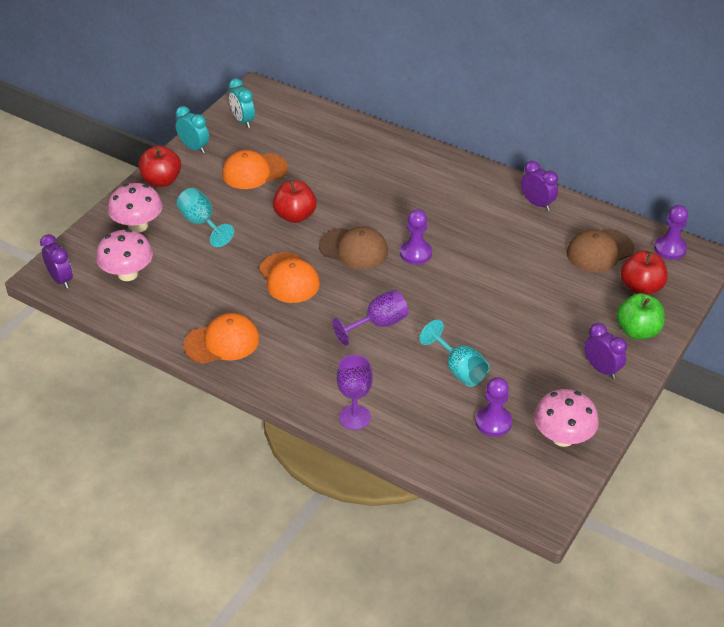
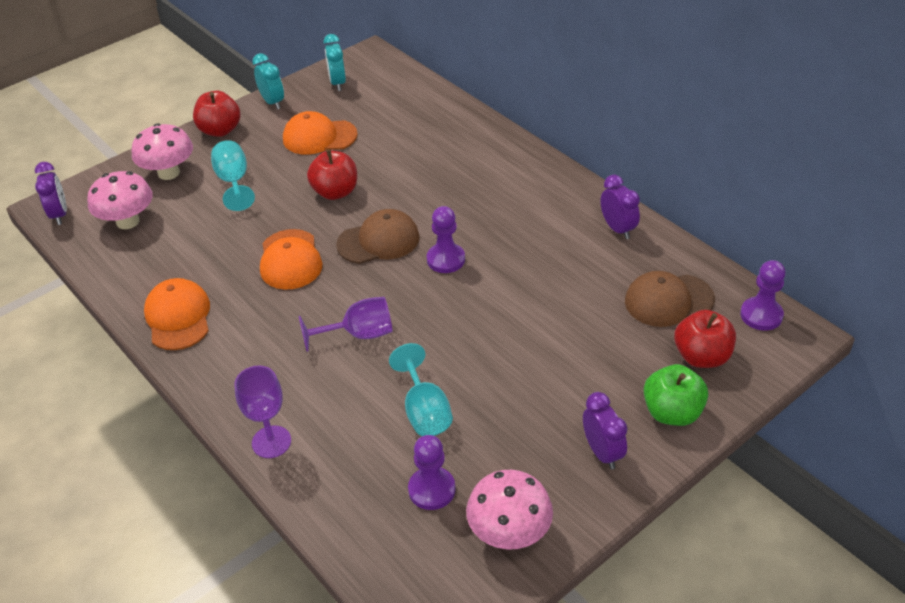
camera: 20 degrees right, 0 degrees up
orange cap [183,313,260,364] -> orange cap turned 105 degrees counterclockwise [144,278,210,350]
brown cap [319,226,388,269] -> brown cap turned 60 degrees counterclockwise [336,209,420,264]

